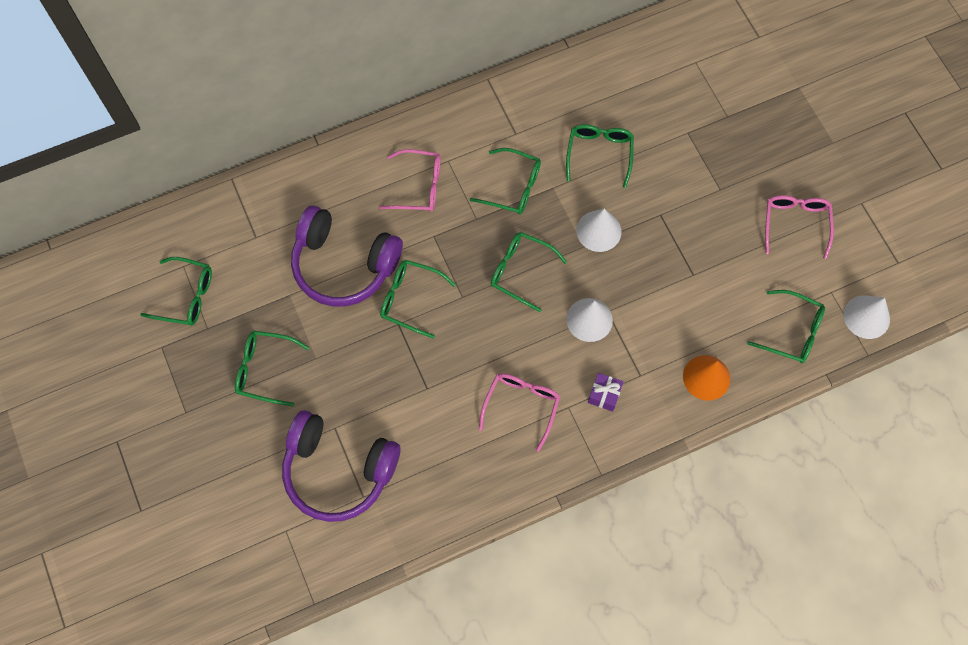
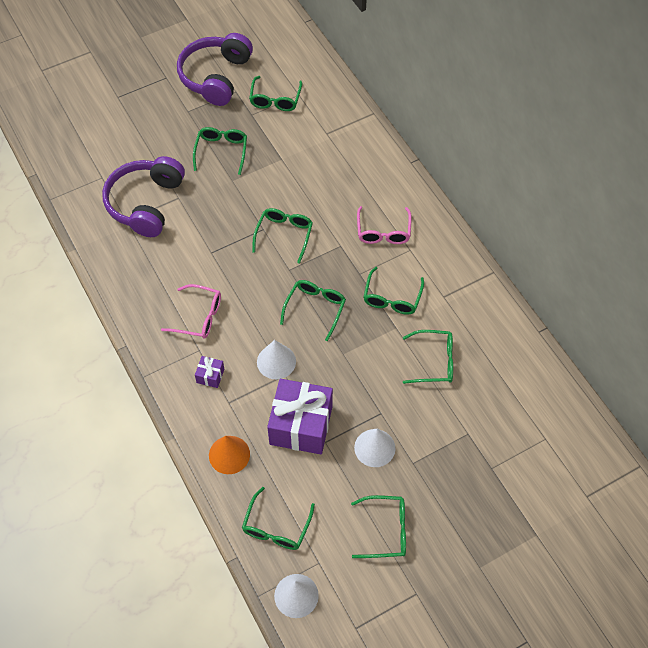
camera: 85 degrees right, 10 degrees down
purple headphones [291,205,403,307] -> purple headphones moved to [177,33,253,106]
white cone [576,209,621,252] -> white cone moved to [354,429,396,467]
pink glasses [765,195,834,259] -> green glasses [351,495,406,558]
none -> purple gift [267,379,333,454]

